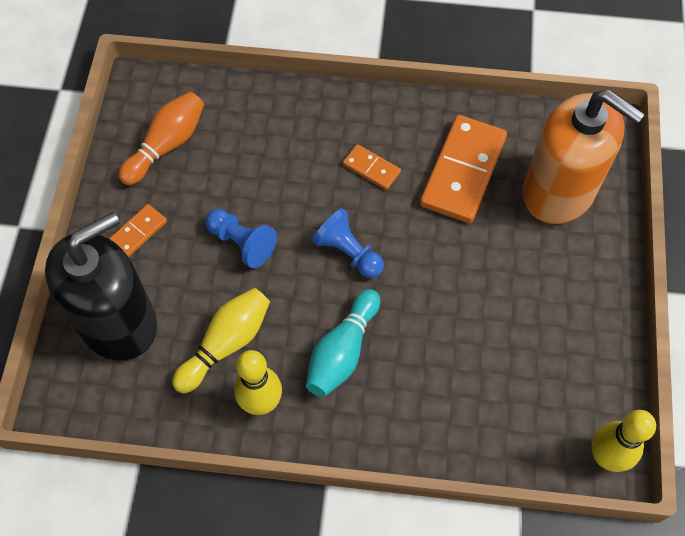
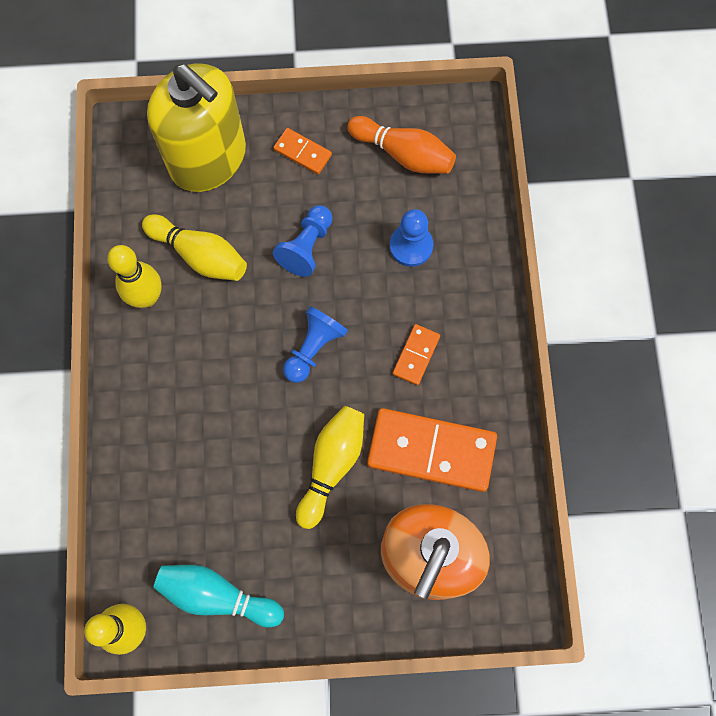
camera: 80 degrees right, 10 degrees up
black soap dispenser [45,212,157,361] -> yellow soap dispenser [147,63,246,192]
turquoise bowling pin [306,289,380,397] -> turquoise bowling pin moved to [153,565,284,627]
none -> yellow bowling pin [296,406,364,529]
none -> blue pawn [389,209,433,267]

